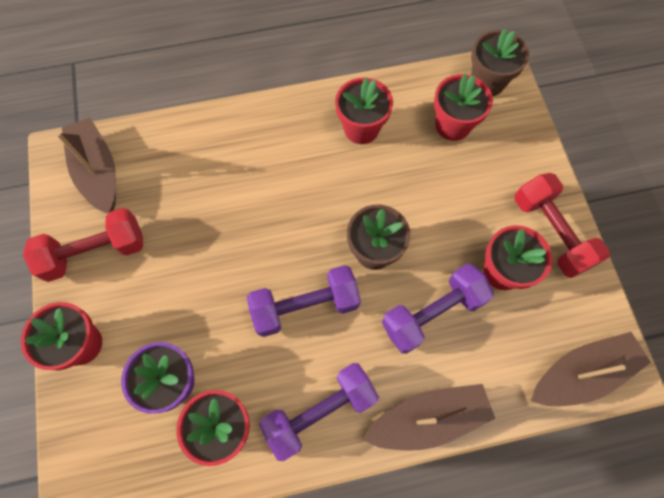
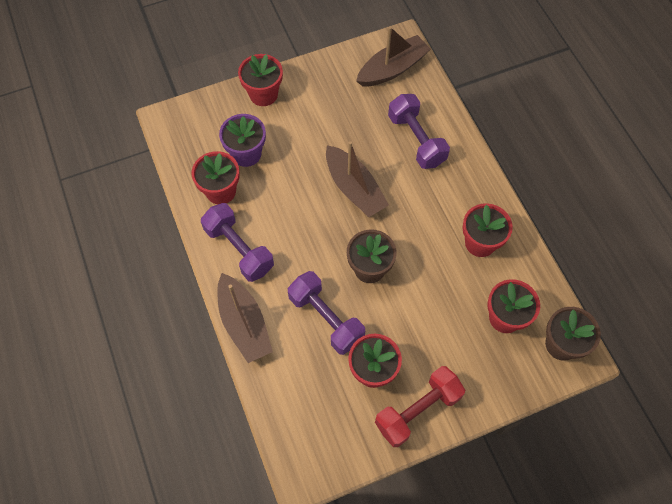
camera: 80 degrees right, 5 degrees down
red dumbbell [23,208,143,282] -> none
purple dumbbell [247,265,361,337] -> purple dumbbell moved to [388,94,450,169]
brown boat [531,332,651,406] -> brown boat moved to [326,141,389,217]

